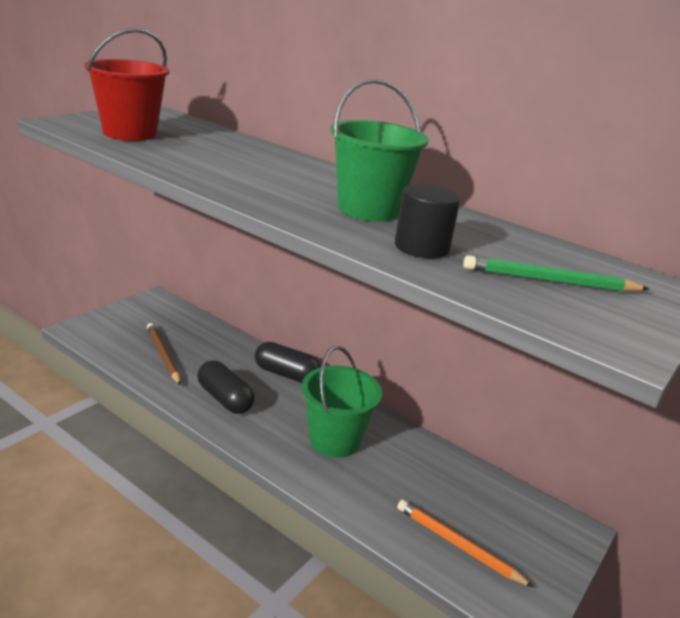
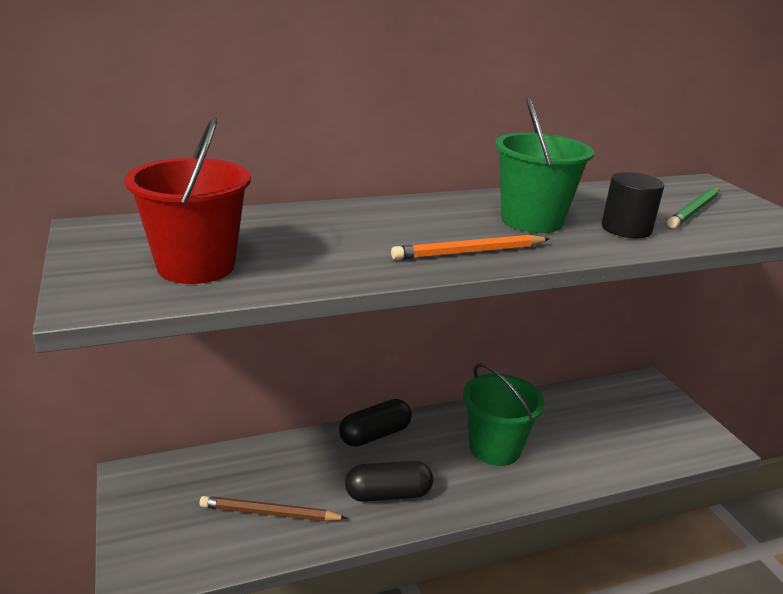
camera: 55 degrees left, 0 degrees up
orange pencil [397,500,534,588] -> orange pencil moved to [391,235,550,260]

